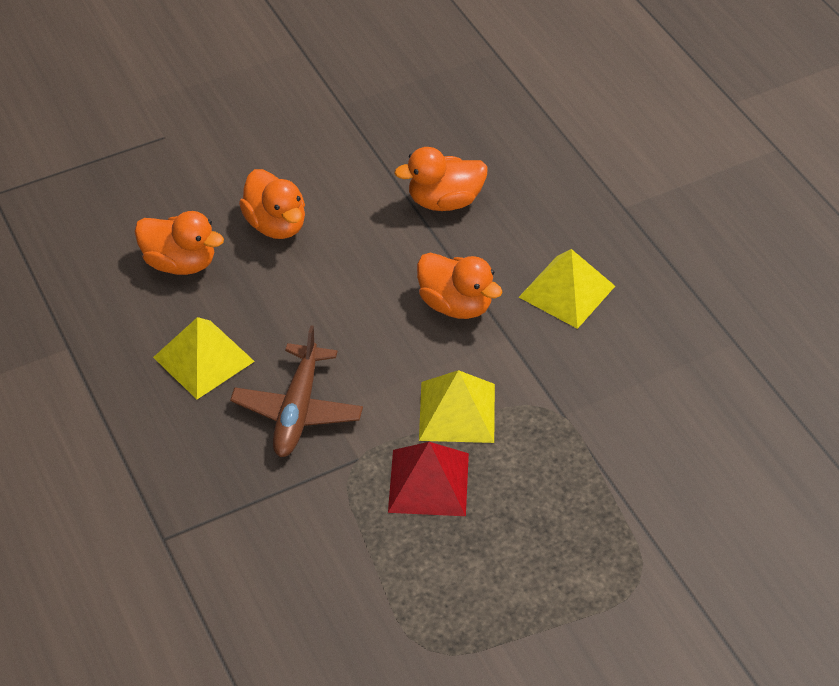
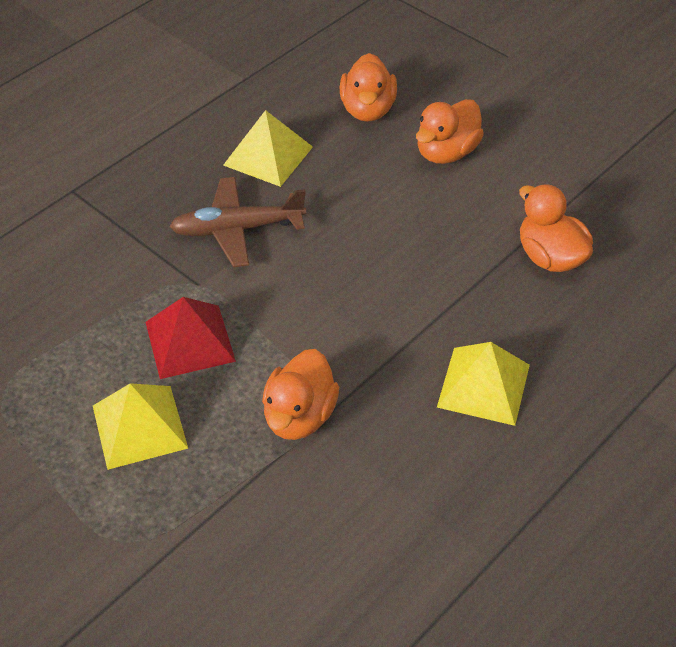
camera: 70 degrees right, 0 degrees up
orange duck [417,253,502,319] -> orange duck moved to [262,349,339,440]
yellow pyramid [419,370,495,443] -> yellow pyramid moved to [93,383,188,470]

